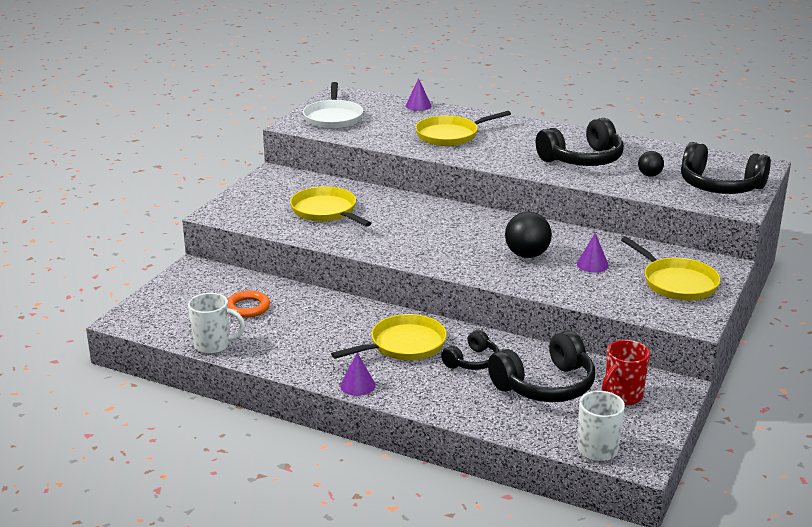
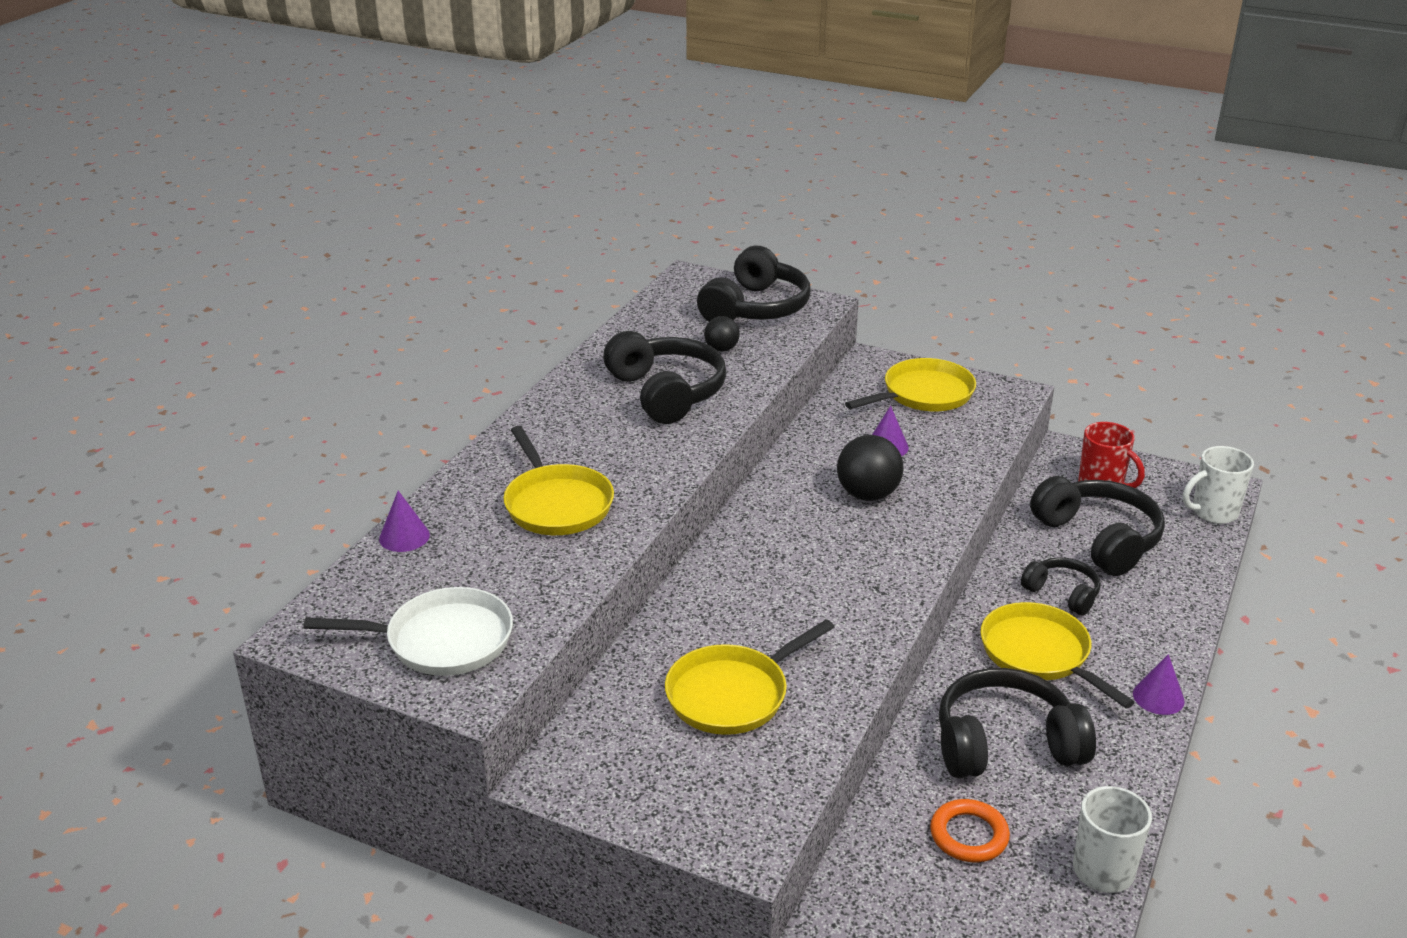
camera: 90 degrees left, 5 degrees up
none -> black headphones [939,668,1096,779]

